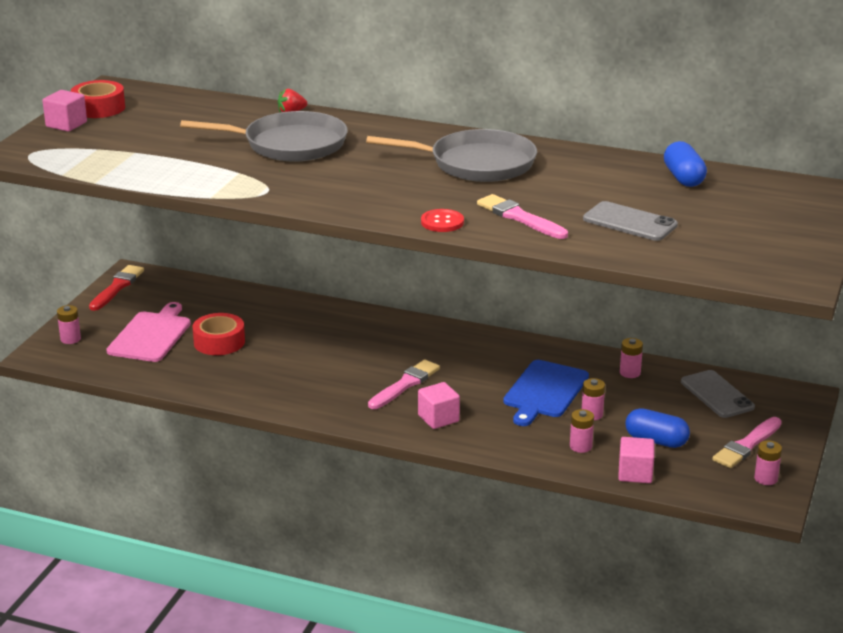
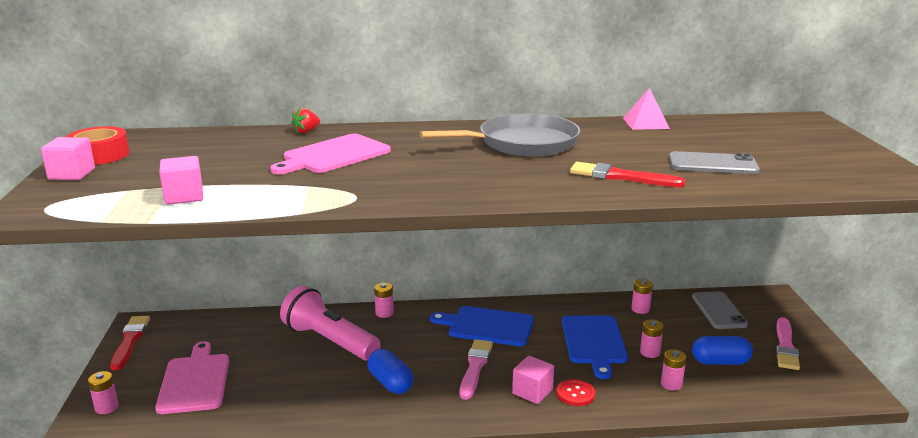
camera: 25 degrees left, 5 degrees down
grey pan [180,111,348,162] -> pink cutting board [271,134,391,174]
red tape [192,313,245,355] -> none
red button [421,209,464,232] -> red button moved to [556,379,595,406]
pink brush [477,194,568,239] -> red brush [570,162,685,187]
pink cube [618,437,654,483] -> pink cube moved to [159,156,203,205]
blue capsule [664,141,707,187] -> blue capsule moved to [368,349,414,394]
grey phone [681,370,755,418] -> grey phone turned 45 degrees clockwise [692,291,748,329]
pink battery [754,440,782,485] -> pink battery moved to [374,283,394,318]
none -> pink flashlight [280,286,381,360]
none -> blue cutting board [430,306,534,346]
none -> pink pyramid [623,88,670,130]

